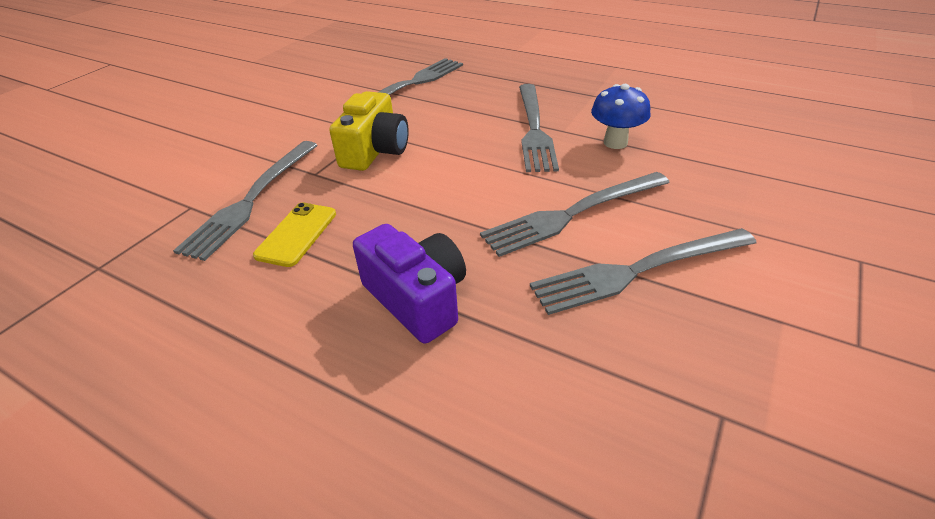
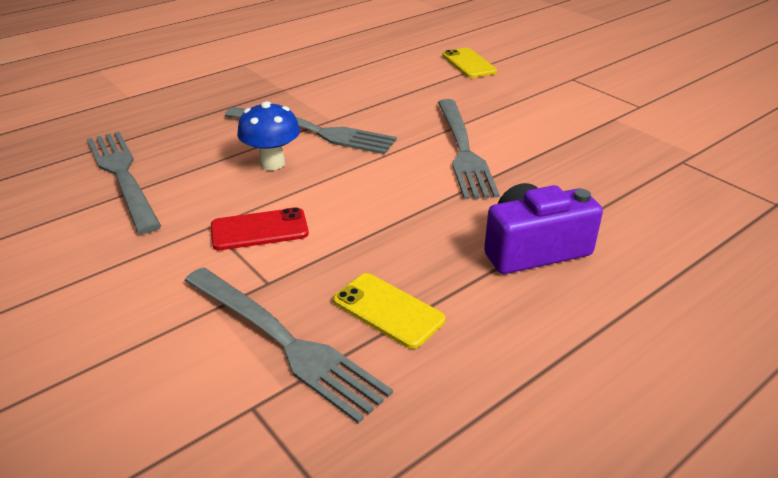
camera: 70 degrees left, 5 degrees down
yellow camera [329,91,409,171] -> red phone [211,207,309,250]
grey fork [530,228,757,315] -> none
blue mushroom [591,84,651,149] -> blue mushroom moved to [237,101,300,170]
none -> yellow phone [442,48,497,78]

